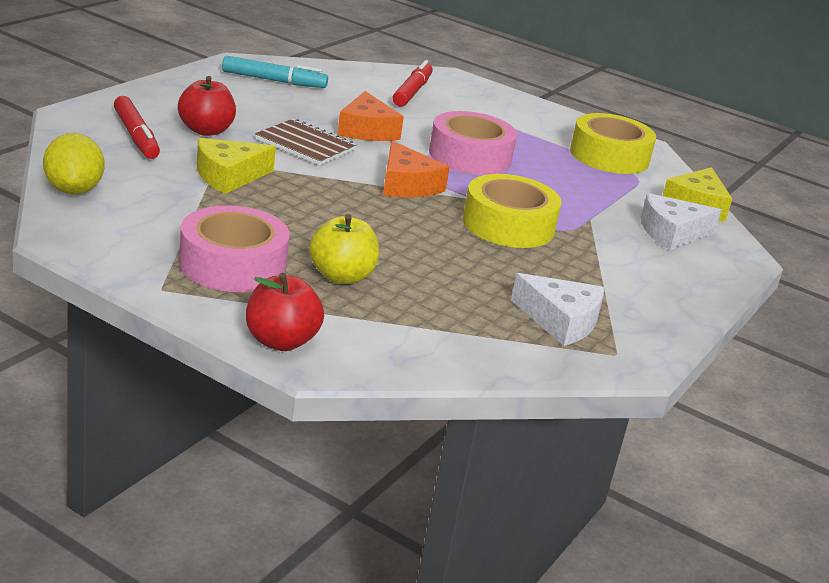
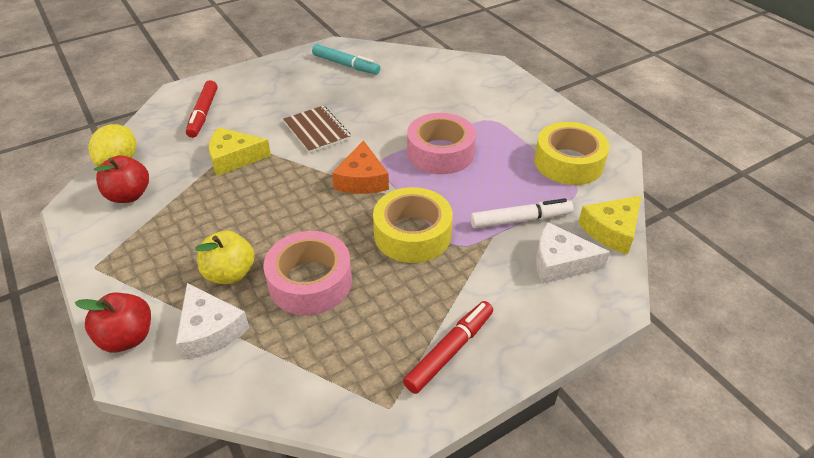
camera: 30 degrees right, 15 degrees up
red apple [178,76,236,136] -> red apple moved to [94,155,149,203]
pink tape [179,205,290,292] -> pink tape moved to [263,231,352,315]
orange cheese [337,91,404,141] -> none
red marker [393,60,433,107] -> red marker moved to [403,301,493,394]
white cheese [511,273,604,346] -> white cheese moved to [176,283,250,360]
none -> white marker [470,198,573,229]

